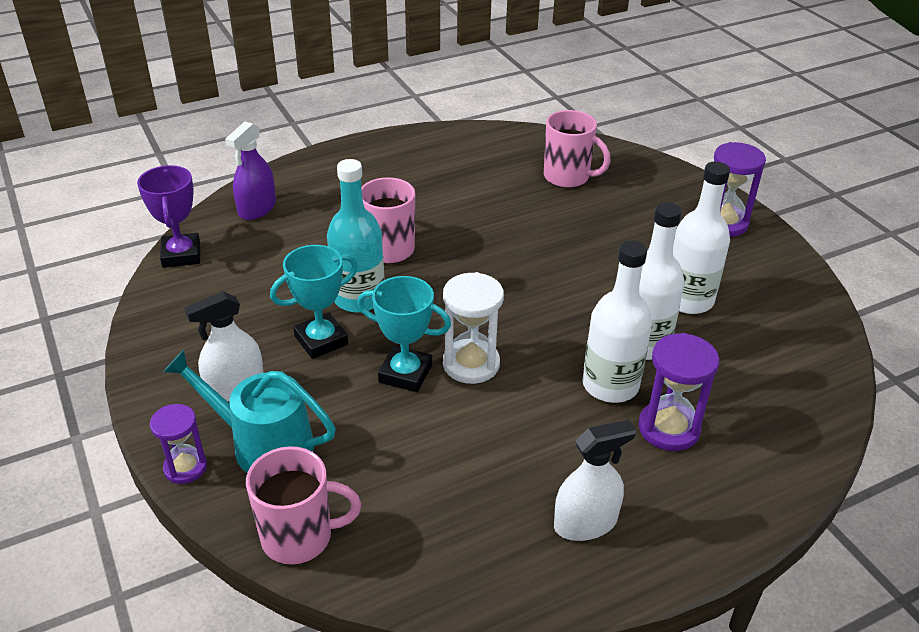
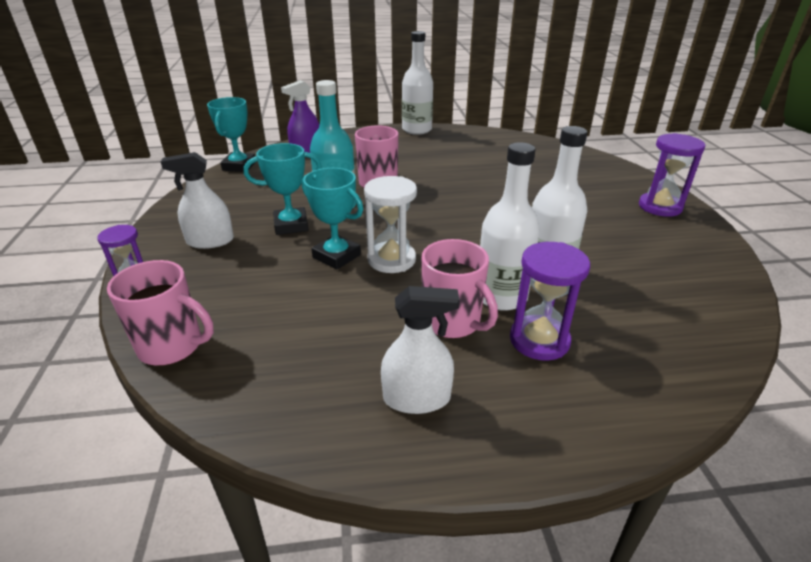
camera: 20 degrees right, 5 degrees down
purple trophy [137,165,200,268] -> turquoise trophy [207,97,255,172]
turquoise watering can [163,350,336,473] -> none
pink mug [544,110,611,188] -> pink mug moved to [422,239,498,339]
white bottle [673,162,730,314] -> white bottle moved to [402,31,433,135]

